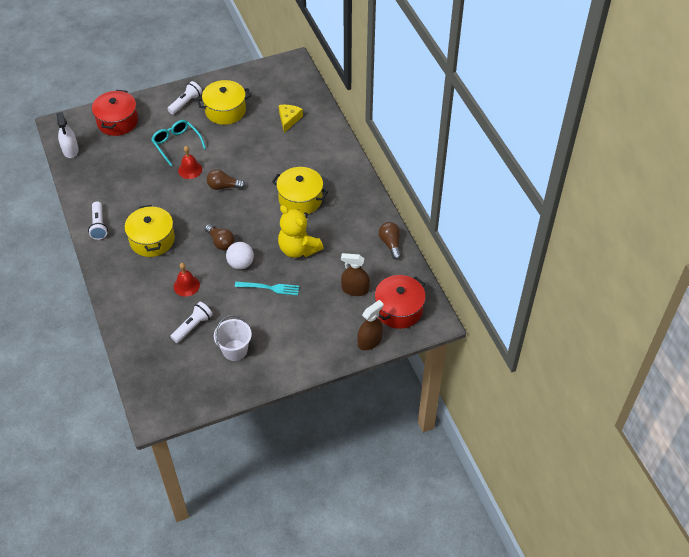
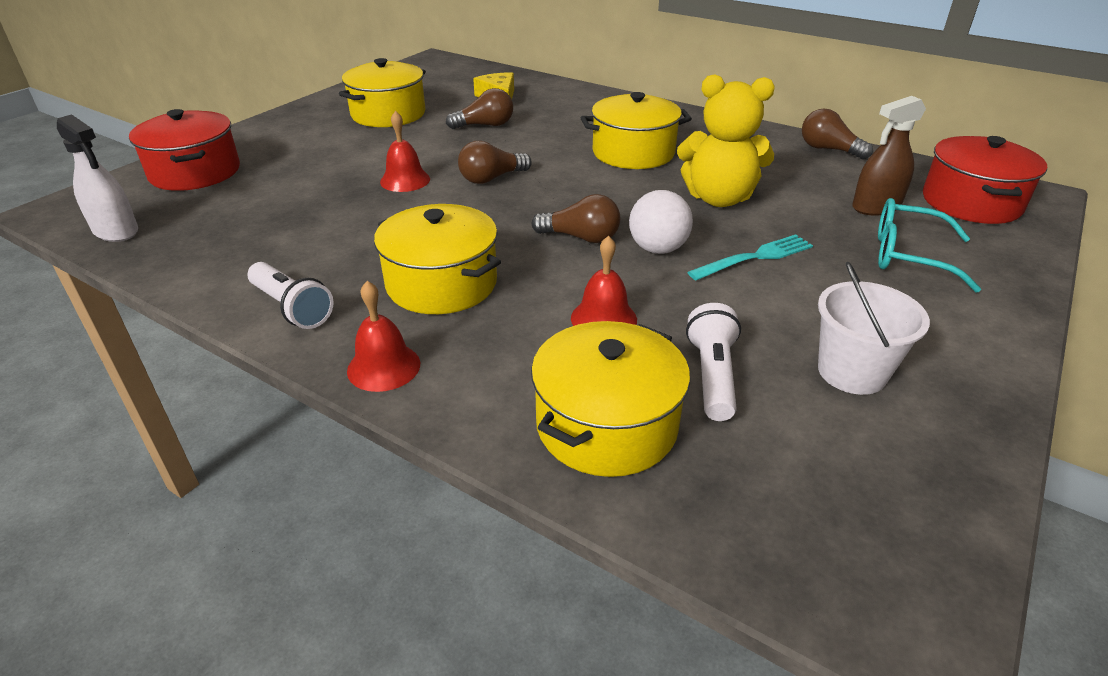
camera: 35 degrees left, 15 degrees down
turquoise glasses [151,120,206,166] -> turquoise glasses moved to [878,198,981,292]
white flashlight [167,81,202,114] -> none
brown spray bottle [357,300,384,351] -> none
none -> red bell [347,281,420,392]
none -> brown light bulb [446,88,513,129]
none -> yellow pot [531,321,690,477]

